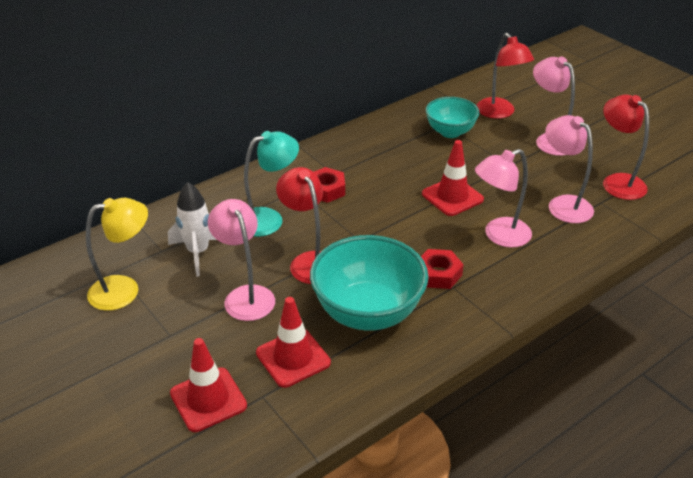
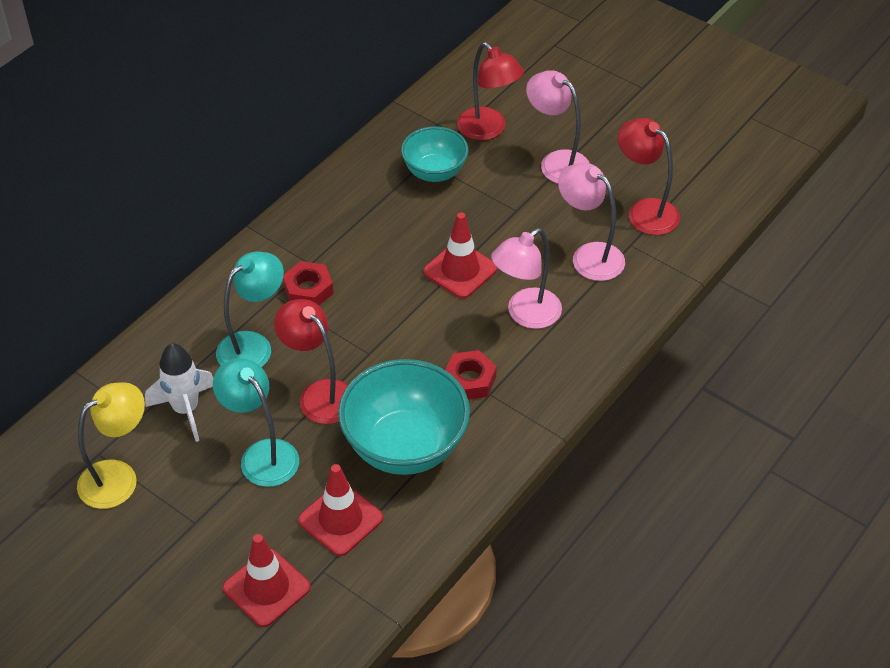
camera: 15 degrees left, 10 degrees up
pink lamp [208,199,275,321] -> turquoise lamp [213,358,299,487]

